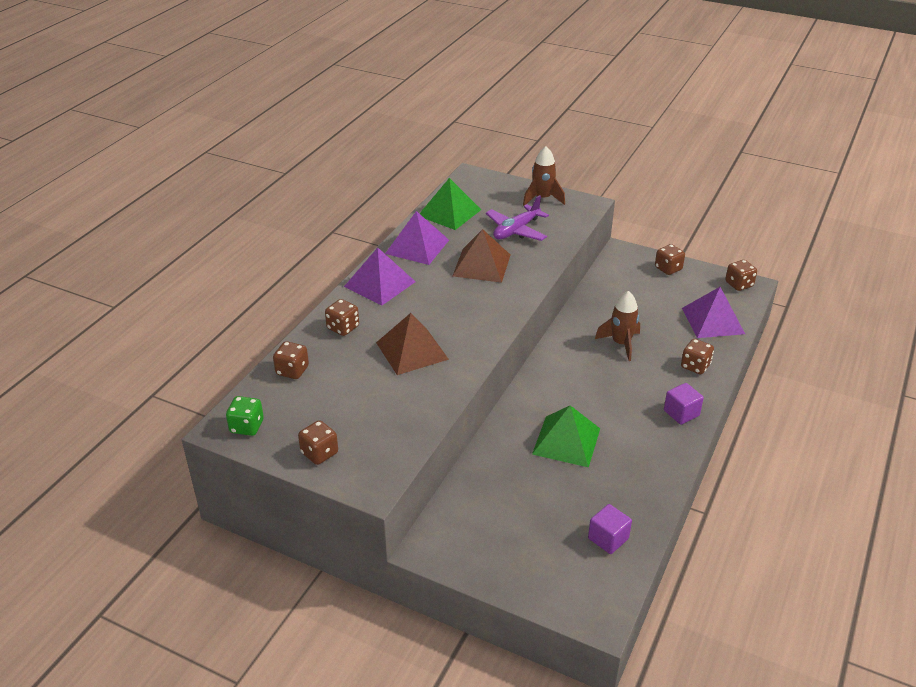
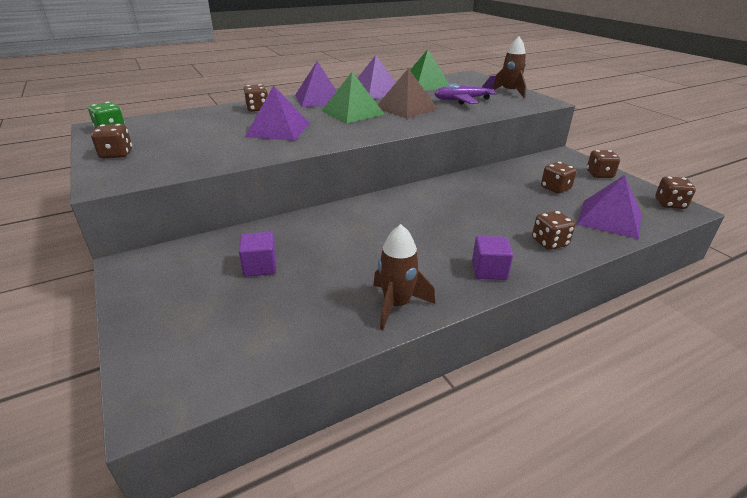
camera: 35 degrees right, 5 degrees down
brown dice [273,341,309,379] -> brown dice moved to [541,162,577,194]
brown pyramid [376,313,449,375] -> purple pyramid [245,85,310,141]
green pyramid [532,405,600,467] -> green pyramid moved to [322,72,385,123]
purple cube [588,504,632,554] -> purple cube moved to [239,232,276,277]
brown rocket [595,291,640,361] -> brown rocket moved to [373,224,435,330]

